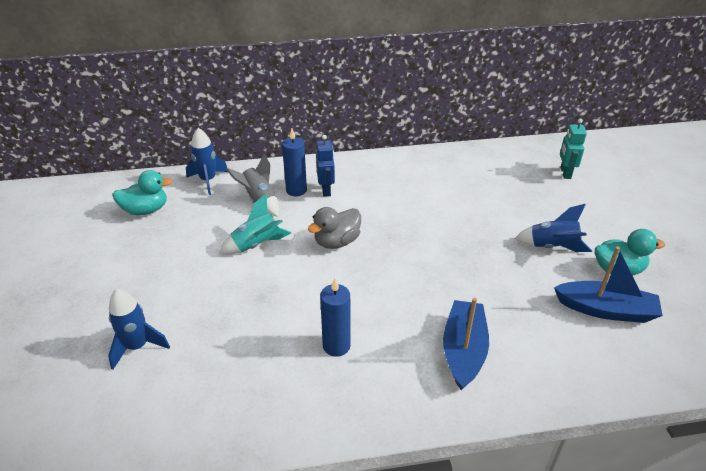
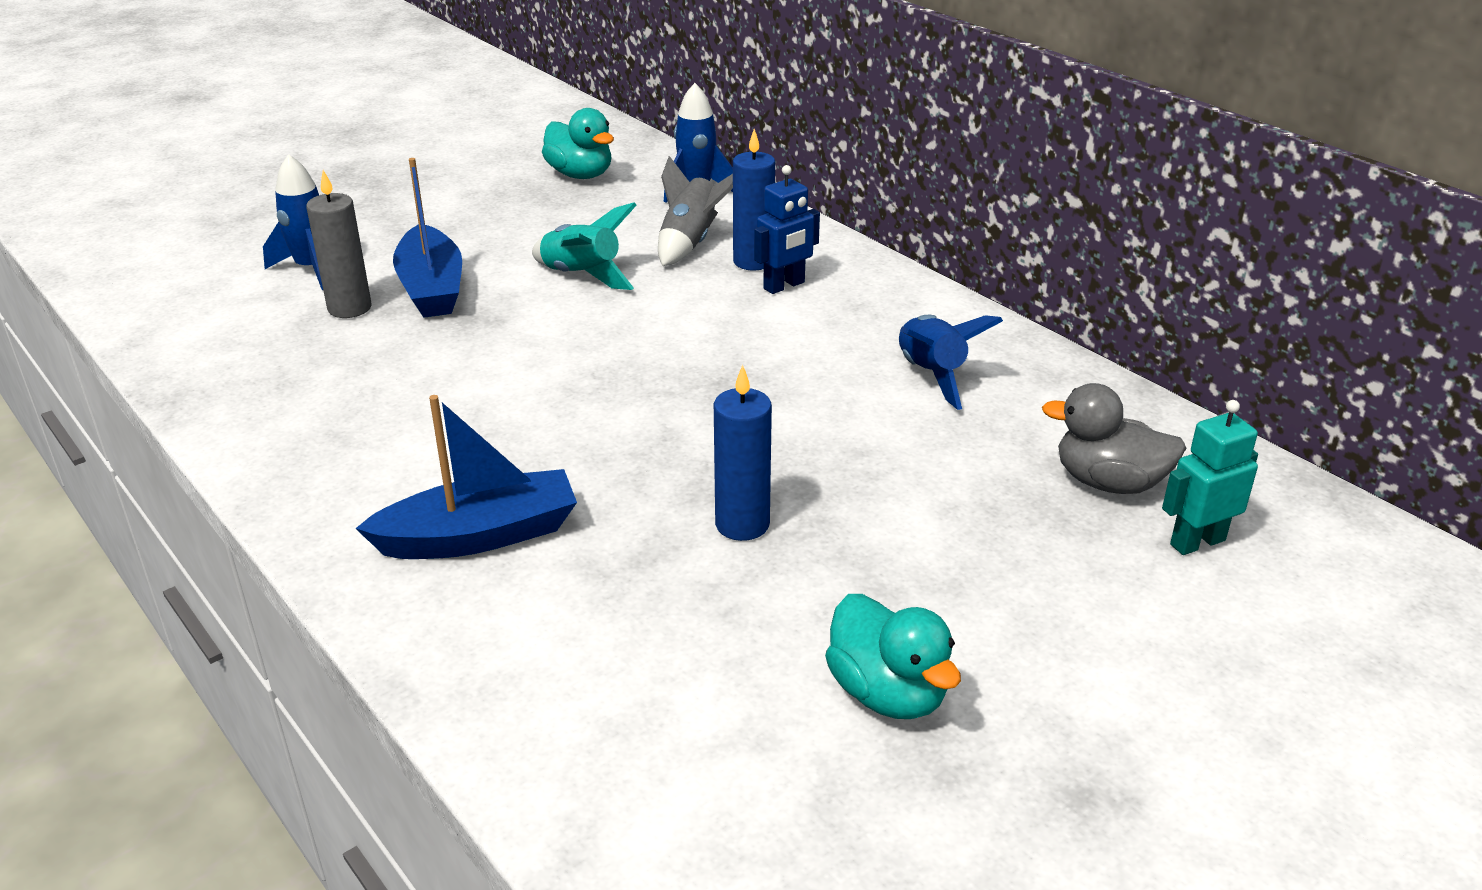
camera: 60 degrees right, 5 degrees down
grey duck [308,207,361,249] -> grey duck moved to [1042,383,1186,494]
blue candle [320,278,351,357] -> blue candle moved to [714,365,772,541]
blue rocket [515,204,592,252] -> blue rocket moved to [899,315,1003,410]
blue boat [554,246,663,323] -> blue boat moved to [393,158,462,318]
none -> grey candle [306,170,372,318]

